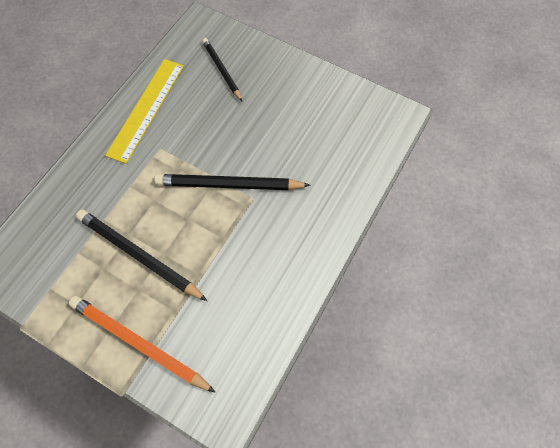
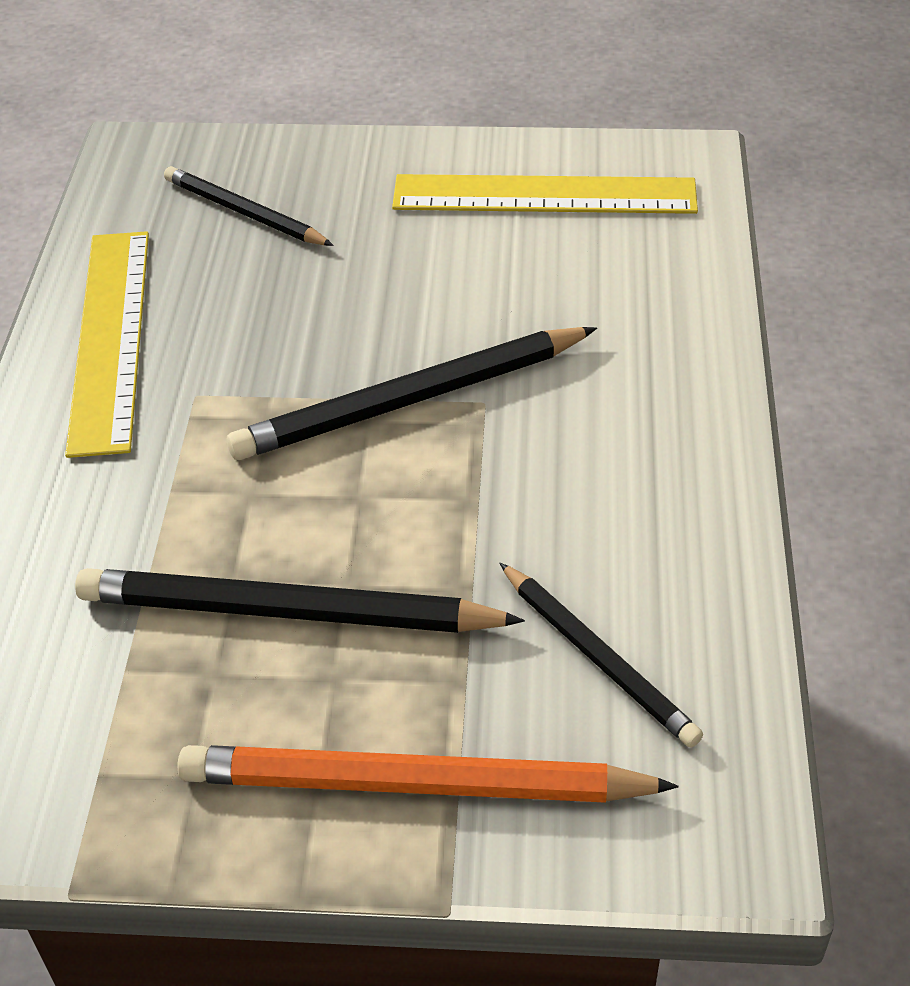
camera: 25 degrees left, 20 degrees down
none -> yellow ruler [392,174,698,214]
none -> black pencil [500,563,703,747]

